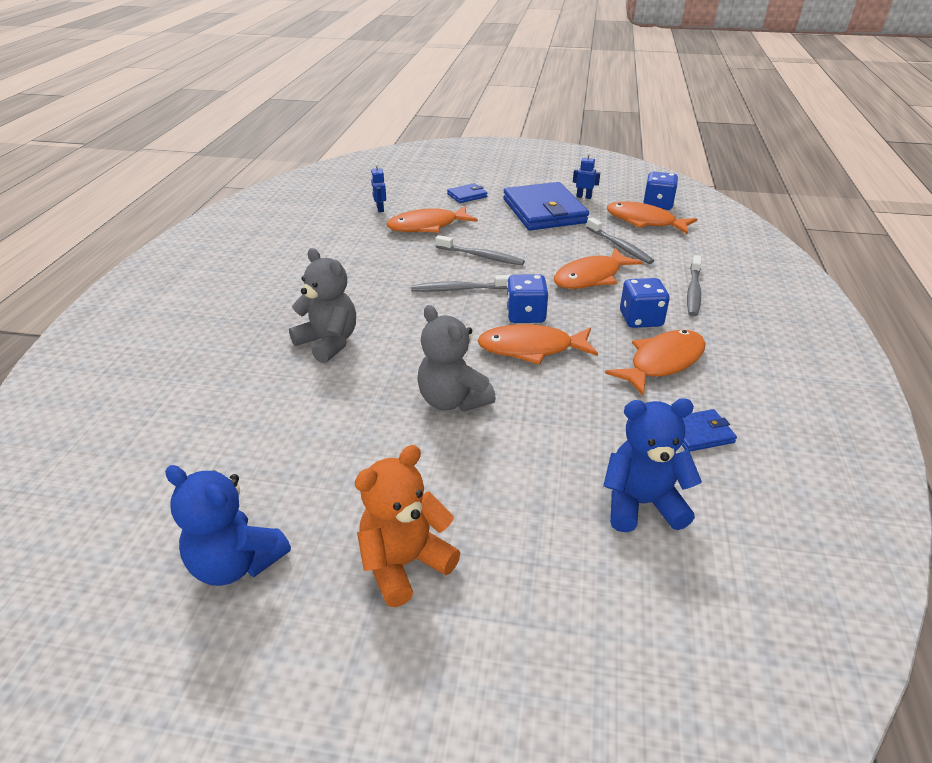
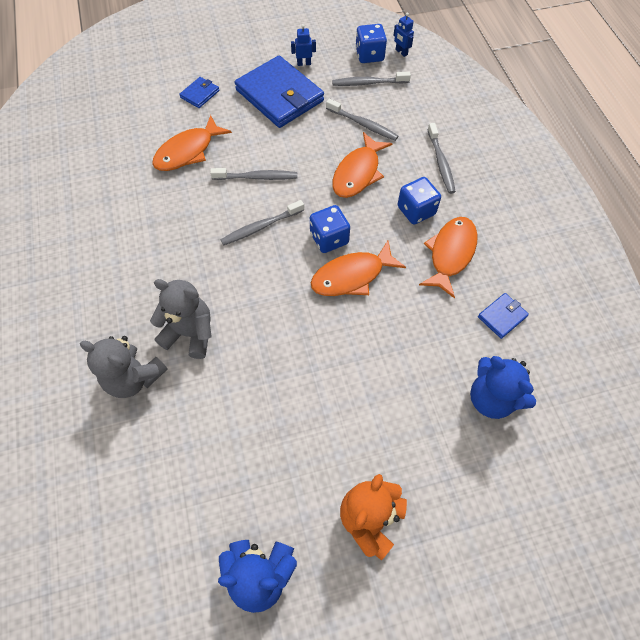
camera: 25 degrees left, 25 degrees up
blue robot [371,163,386,212] -> blue robot moved to [393,12,414,57]
grey teddy bear [417,305,496,412] -> grey teddy bear moved to [80,336,168,398]
blue teddy bear [603,398,702,532] -> blue teddy bear turned 105 degrees counterclockwise [470,356,536,419]
orange fish [607,201,697,234] -> grey toothbrush [332,72,411,86]

